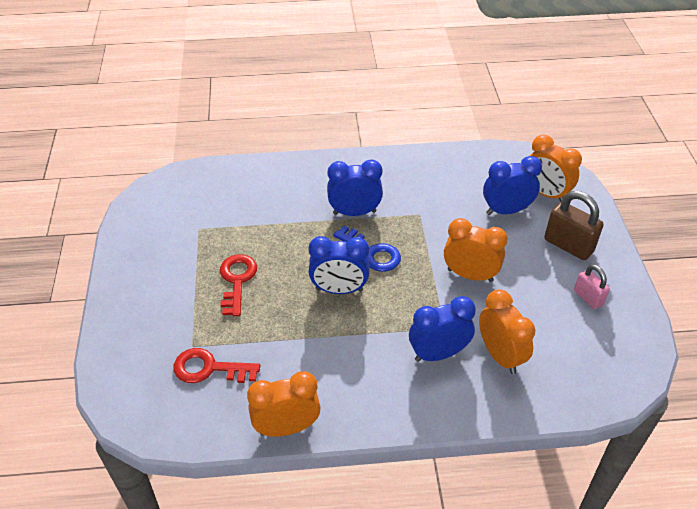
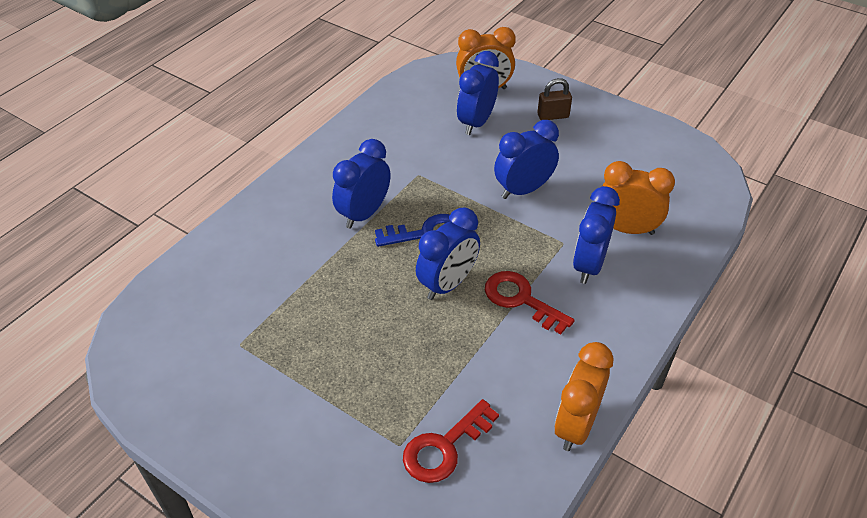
camera: 50 degrees left, 0 degrees up
red key [220,254,257,316] -> red key moved to [485,271,575,334]
orange clock [444,218,507,282] -> blue clock [494,120,559,199]
brown padlock [544,191,604,260] -> brown padlock [537,78,572,120], size x0.61
pink padlock [574,264,610,309] -> none

